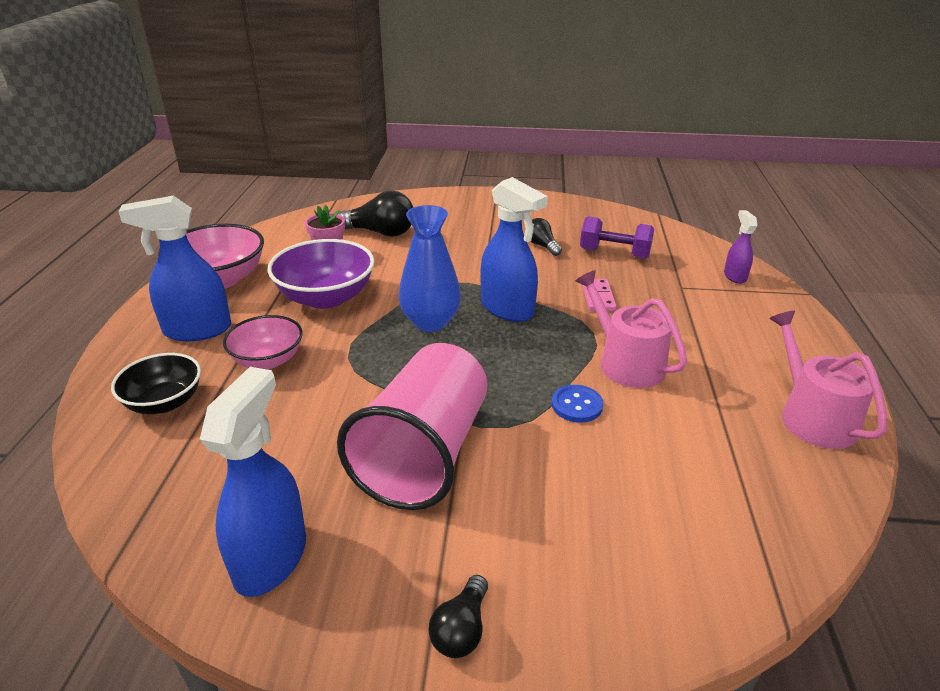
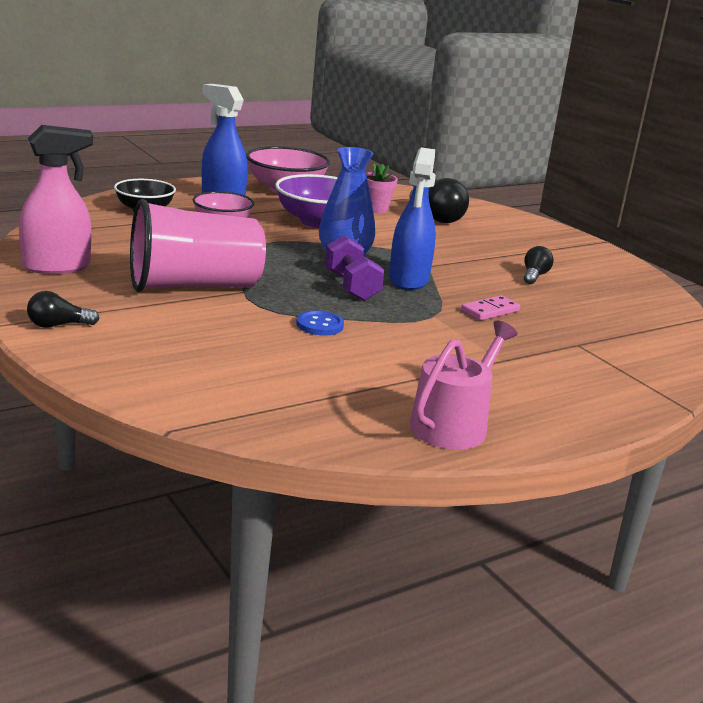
camera: 50 degrees right, 10 degrees down
blue spray bottle [200,367,306,597] -> pink spray bottle [19,125,93,274]
pink watering can [575,270,687,388] -> none
purple dumbbell [580,216,654,259] -> purple dumbbell moved to [325,235,384,301]
purple spray bottle [724,210,758,284] -> none

